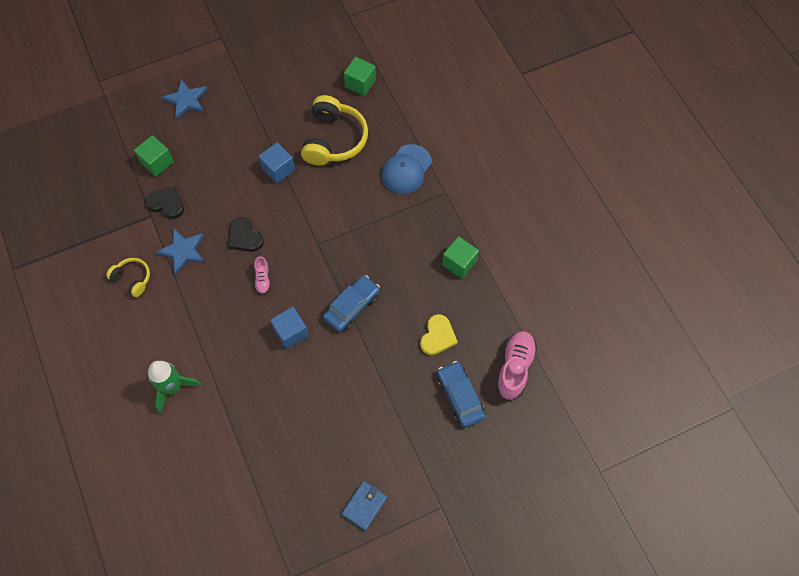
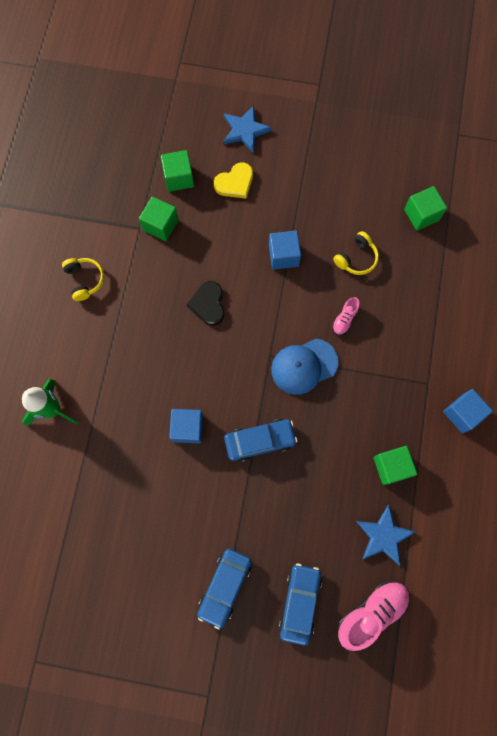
camera: 35 degrees right, 10 degrees up
black heart [145,186,184,219] -> green cube [139,197,179,241]
blue star [156,228,205,275] -> blue star moved to [356,505,415,566]
pink shoe [254,256,271,295] -> pink shoe moved to [332,297,360,335]
yellow headphones [301,95,368,165] -> yellow headphones [333,231,379,275], size x0.53
blue wallet [342,481,387,531] -> none
blue cap [381,144,432,194] -> blue cap moved to [271,339,338,395]
yellow heart [420,314,458,355] -> yellow heart moved to [214,162,253,199]
none -> blue car [197,548,251,629]
none -> blue cube [443,389,493,433]

